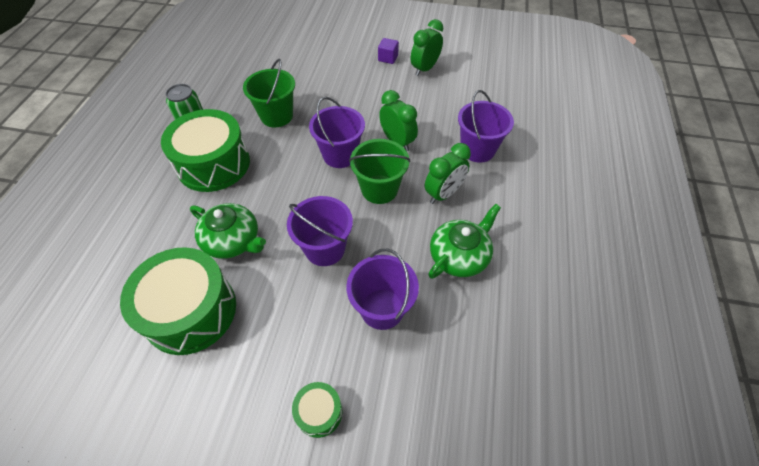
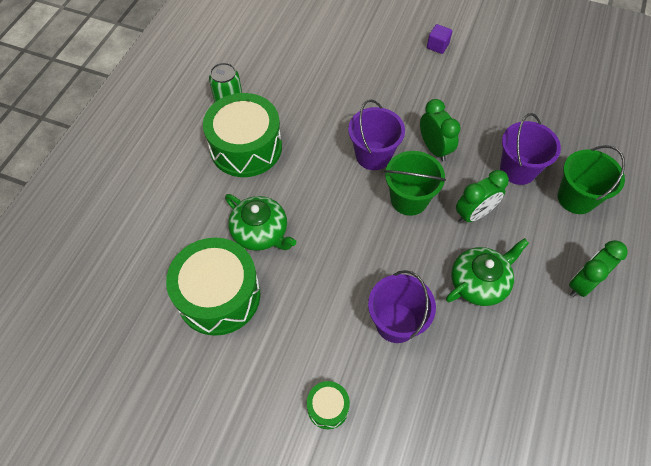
camera: 10 degrees right, 5 degrees up
green bucket [243,59,295,127] -> green bucket moved to [558,145,625,214]
purple bucket [287,196,353,266] -> none
green clock [411,19,443,76] -> green clock moved to [569,240,628,297]

